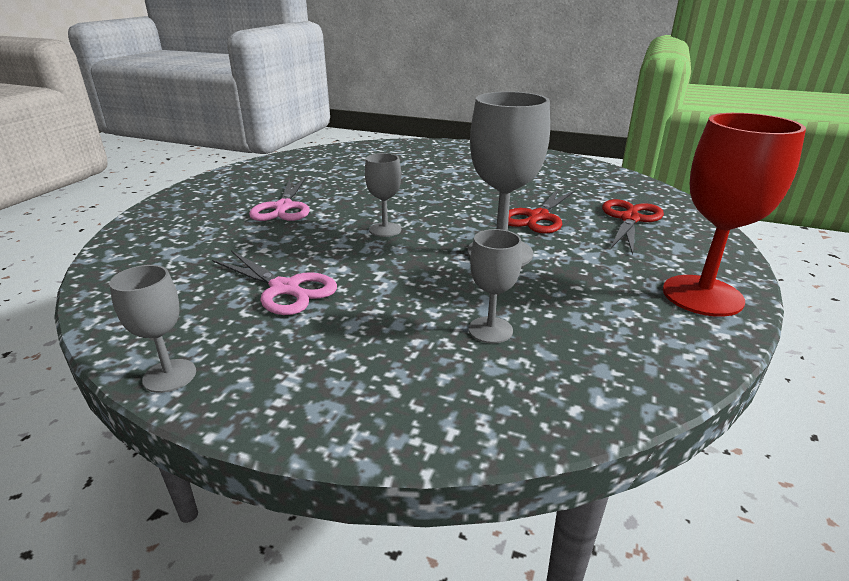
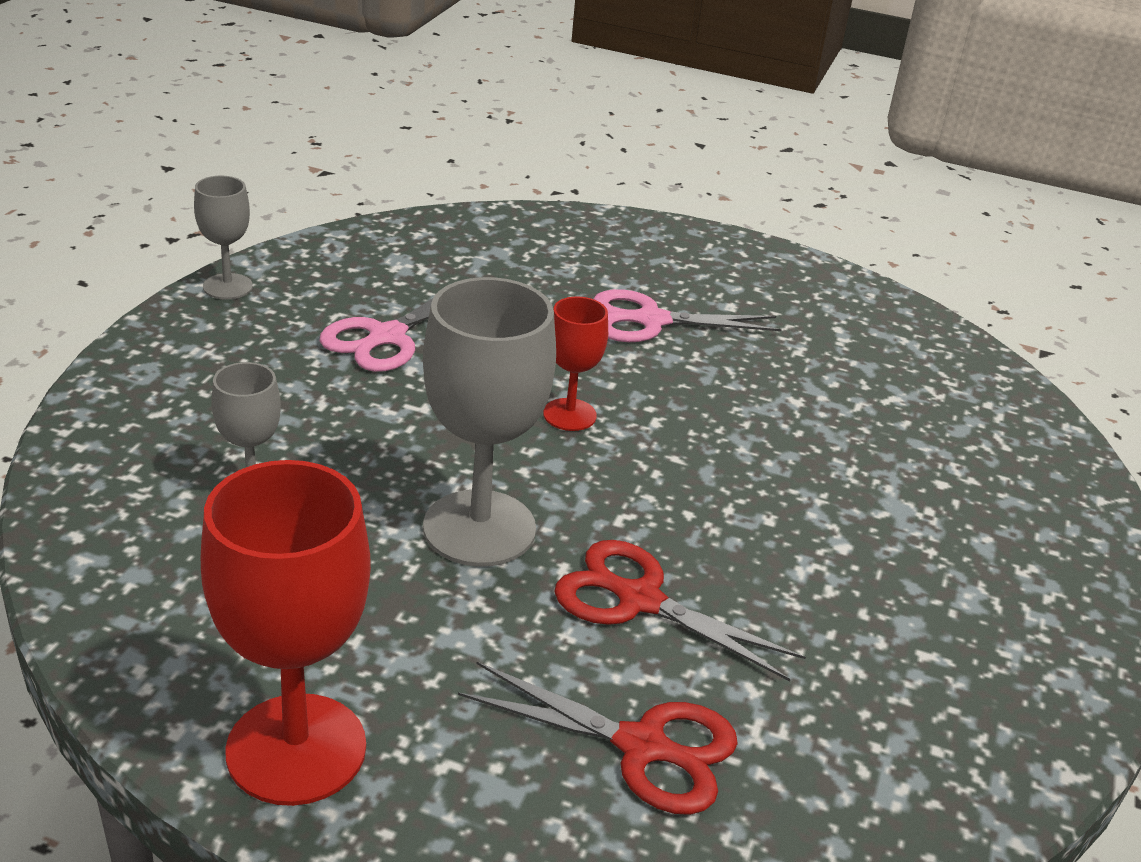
camera: 85 degrees right, 5 degrees up
grey goblet [365,153,401,237] -> red goblet [543,296,608,431]

